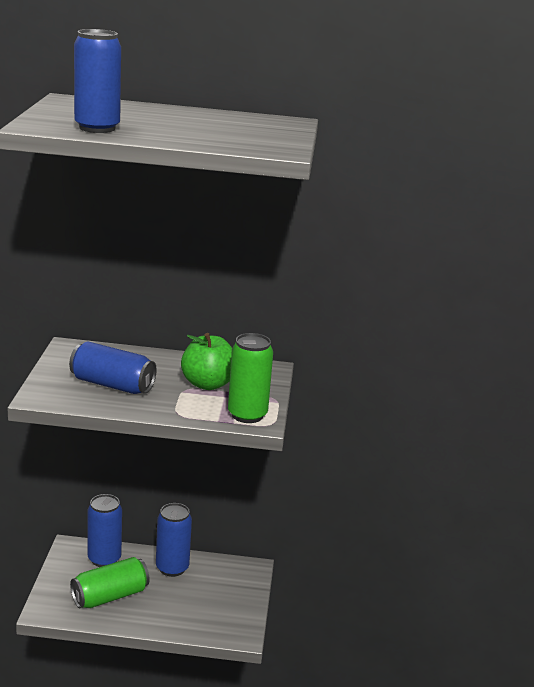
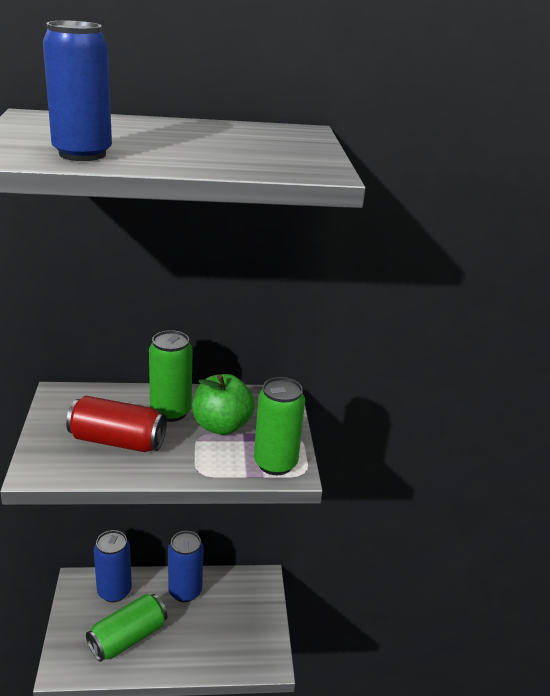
camera: 10 degrees left, 5 degrees up
blue can [69,341,157,394] -> red can [66,396,167,452]
none -> green can [149,330,193,422]

